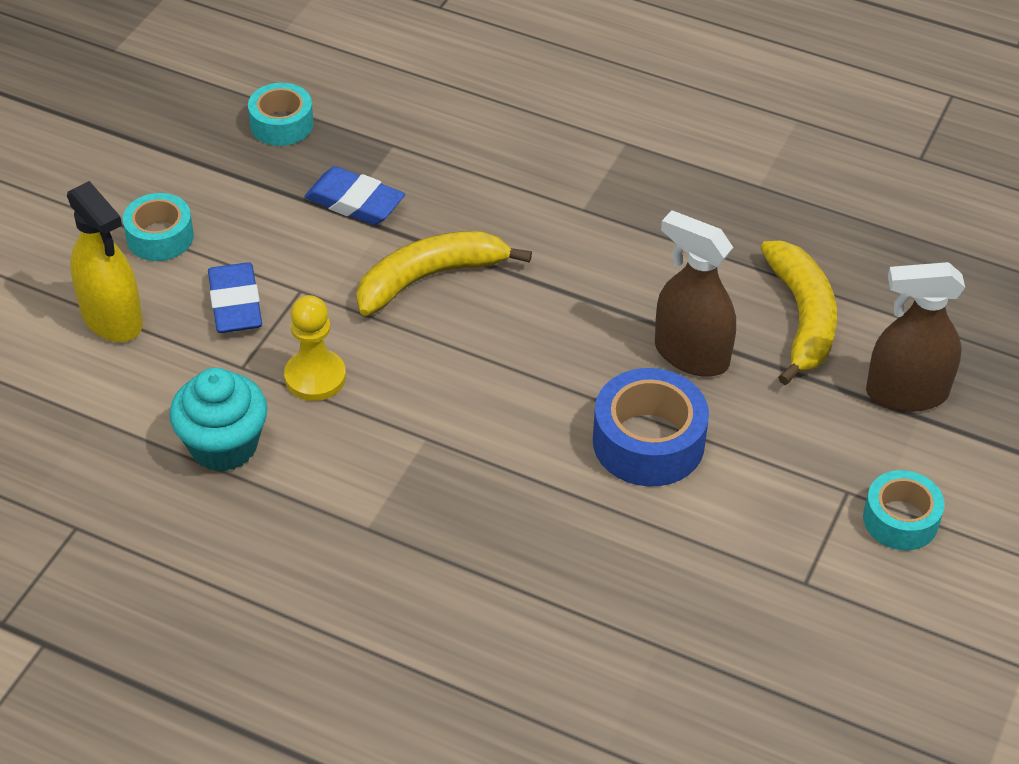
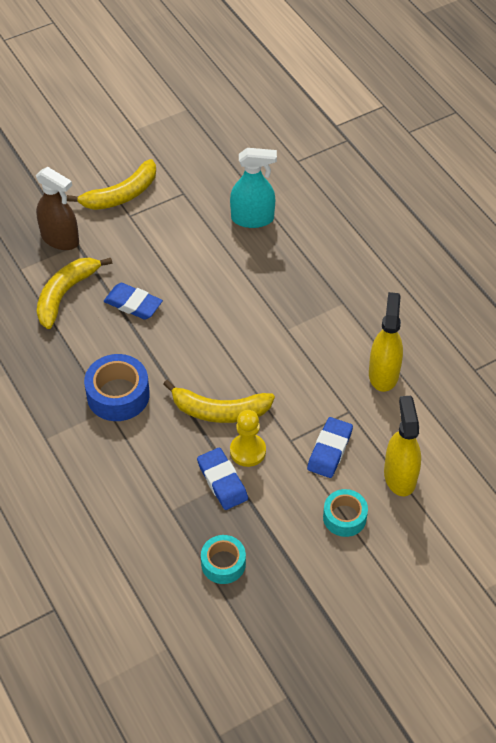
camera: 145 degrees left, 5 degrees up
turquoise cupcake [169,368,267,472] -> yellow spray bottle [369,292,403,392]
yellow pawn [284,295,346,401] -> yellow pawn moved to [230,410,266,467]
blue tape [593,368,709,487] -> blue tape moved to [84,354,150,421]
brown spray bottle [655,210,736,377] -> blue eraser [104,283,163,320]
turquoise tape [863,470,945,550] -> yellow banana [67,159,156,210]
none -> turquoise spray bottle [230,148,277,228]

